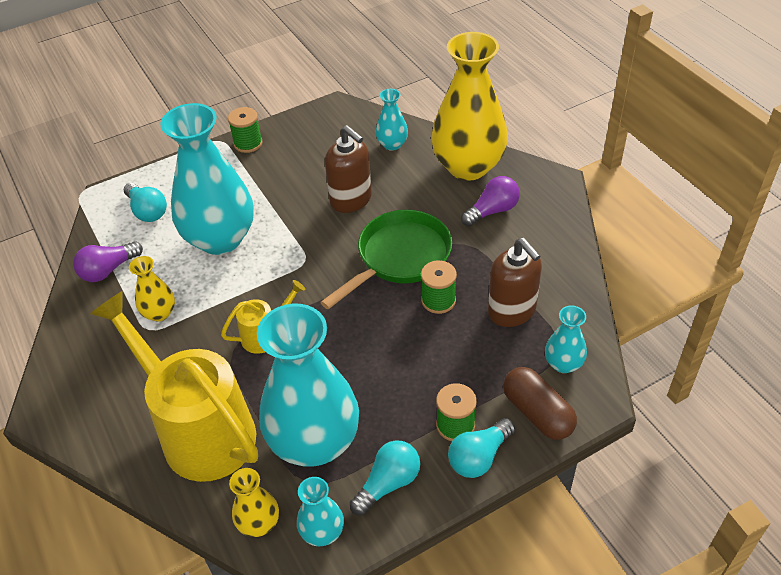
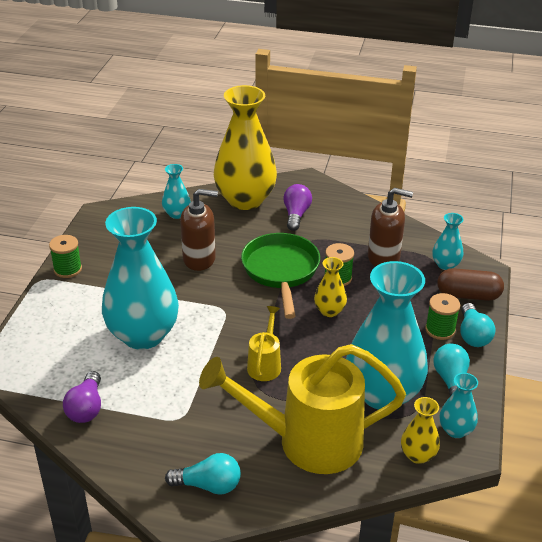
camera: 50 degrees left, 10 degrees down
turquoise light bulb [124,183,167,222] -> turquoise light bulb moved to [165,453,241,495]
yellow vase [129,256,175,321] -> yellow vase moved to [314,257,347,317]

